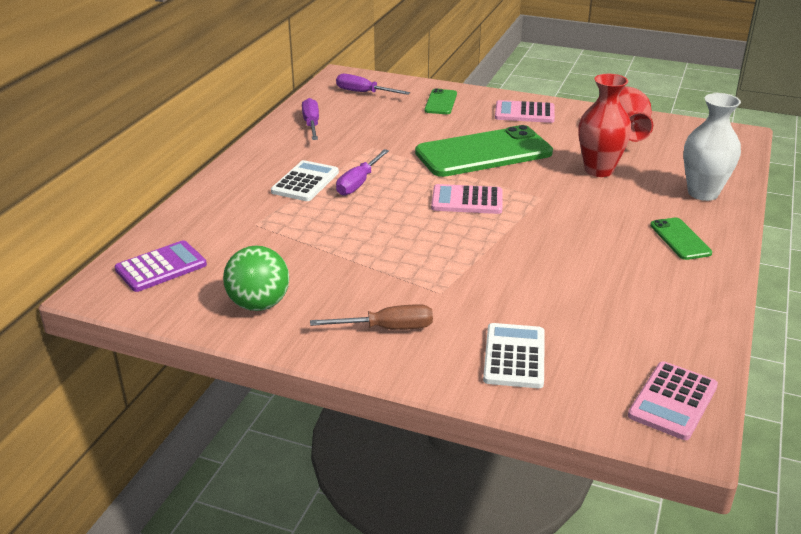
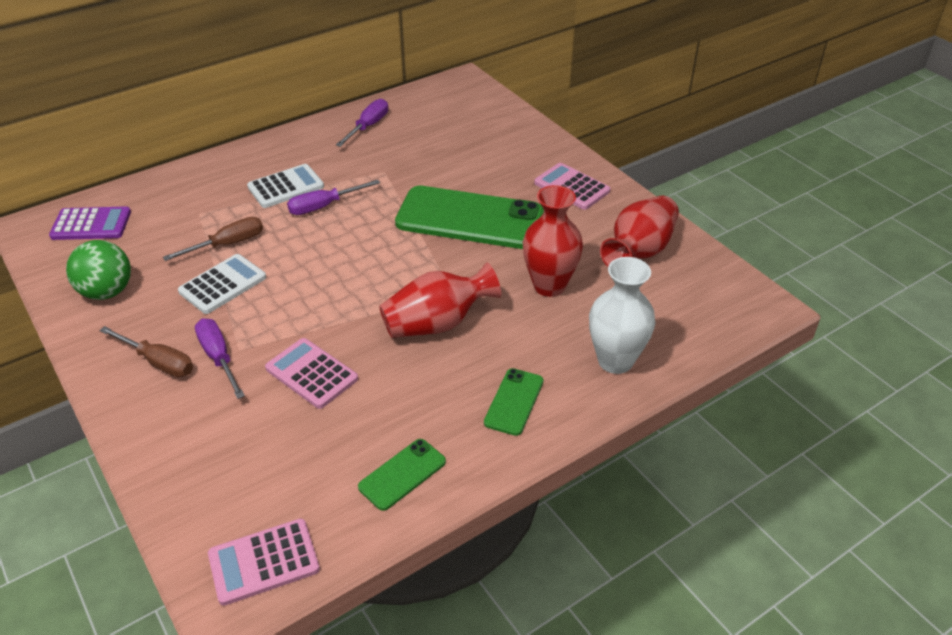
camera: 35 degrees right, 10 degrees up
purple screwdriver [336,74,410,95] -> purple screwdriver moved to [195,318,245,399]
green phone [424,88,457,114] -> green phone moved to [358,439,446,511]
pink calculator [431,184,503,214] -> pink calculator moved to [265,338,358,409]
white calculator [483,323,545,388] -> white calculator moved to [178,254,266,314]
none -> brown screwdriver [163,217,263,261]
none -> red vase [379,262,501,338]

